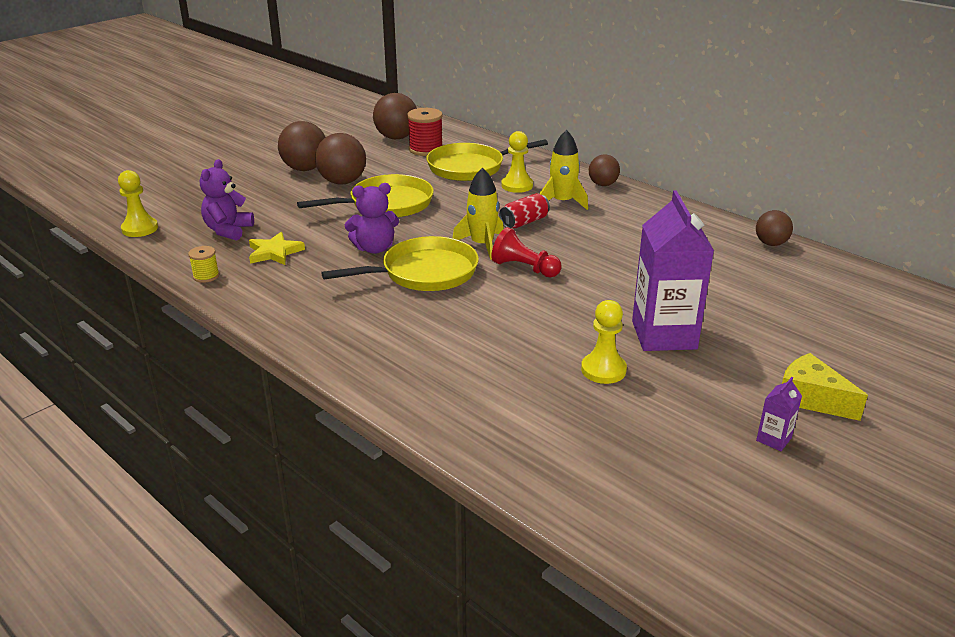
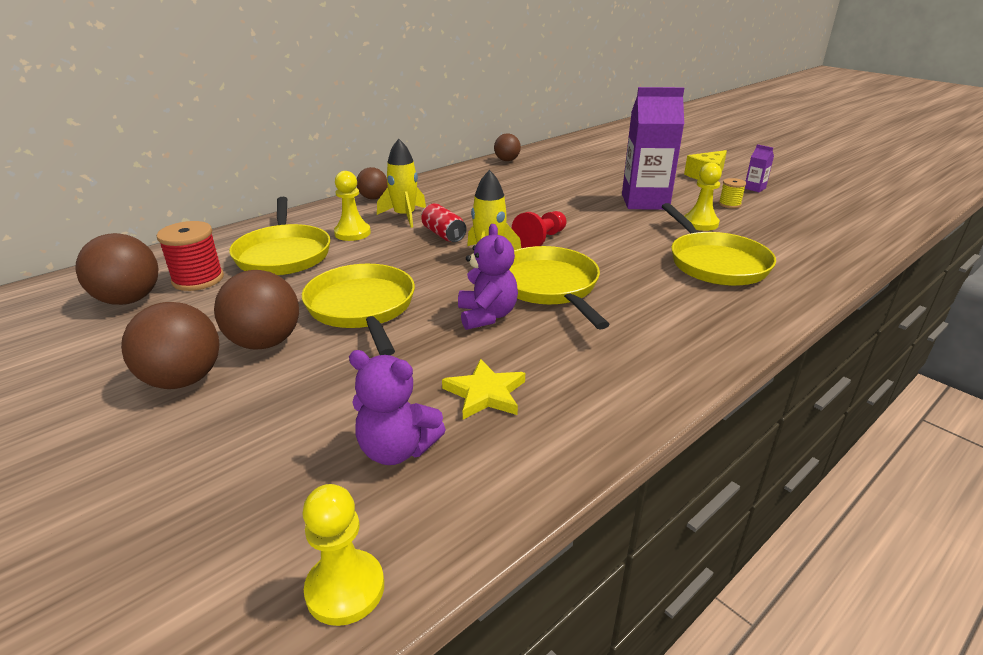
camera: 85 degrees left, 0 degrees up
yellow spool [188,246,219,283] -> yellow spool moved to [719,178,746,208]
none -> yellow pan [661,203,776,286]

